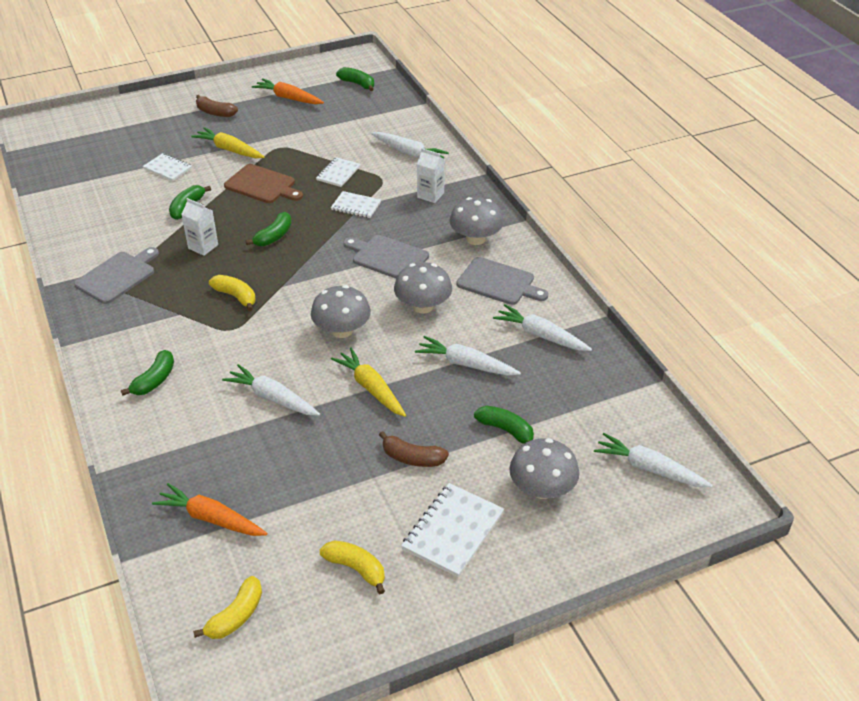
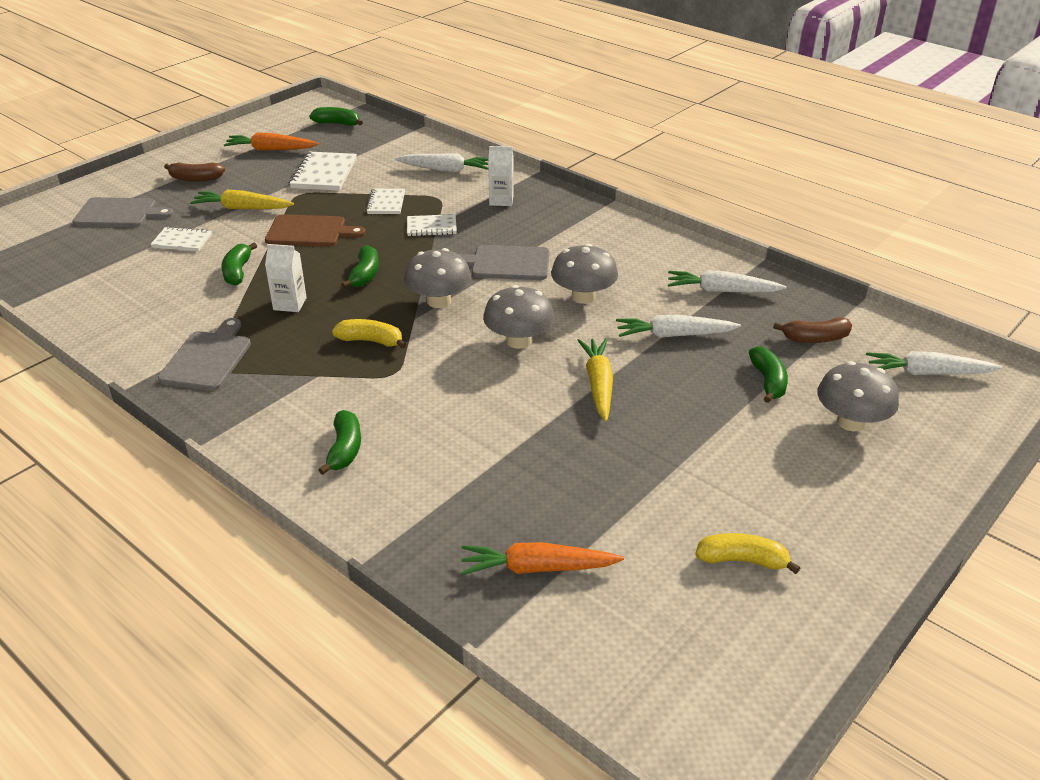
camera: 25 degrees left, 5 degrees down
yellow banana [193,576,262,639] -> none
white carrot [222,364,320,416] -> none
yellow carrot [331,348,406,417] -> yellow carrot turned 60 degrees clockwise [577,338,613,421]
brown banana [379,431,449,467] -> brown banana moved to [773,317,852,343]
white notebook [401,483,504,577] -> white notebook moved to [289,152,357,191]
grey mushroom [449,197,504,245] -> grey mushroom moved to [404,248,472,308]
grey cutting board [457,257,548,305] -> grey cutting board moved to [72,197,174,227]
green banana [474,406,534,444] -> green banana turned 75 degrees clockwise [749,346,788,403]

